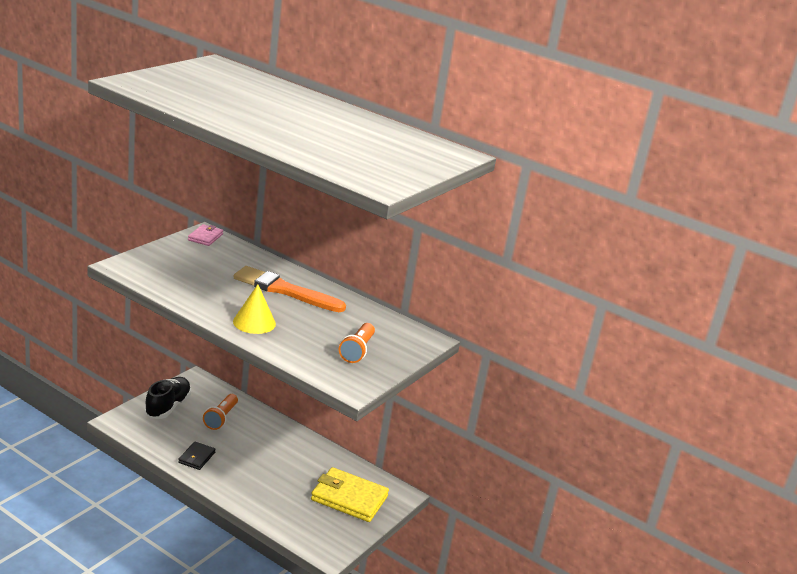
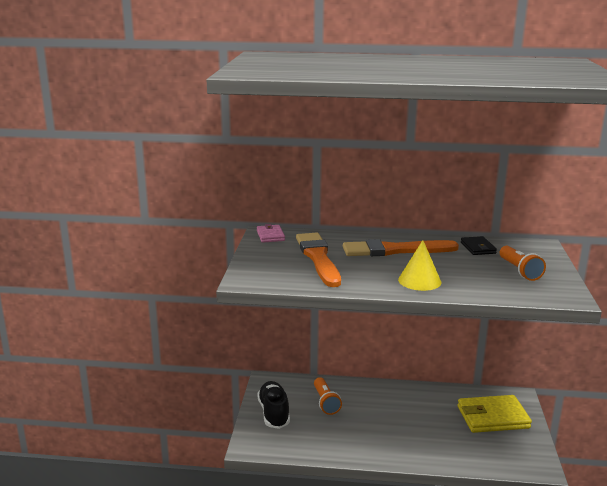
camera: 25 degrees left, 5 degrees down
black wallet [178,441,216,470] -> black wallet moved to [461,236,497,255]
none -> orange brush [296,233,341,287]

